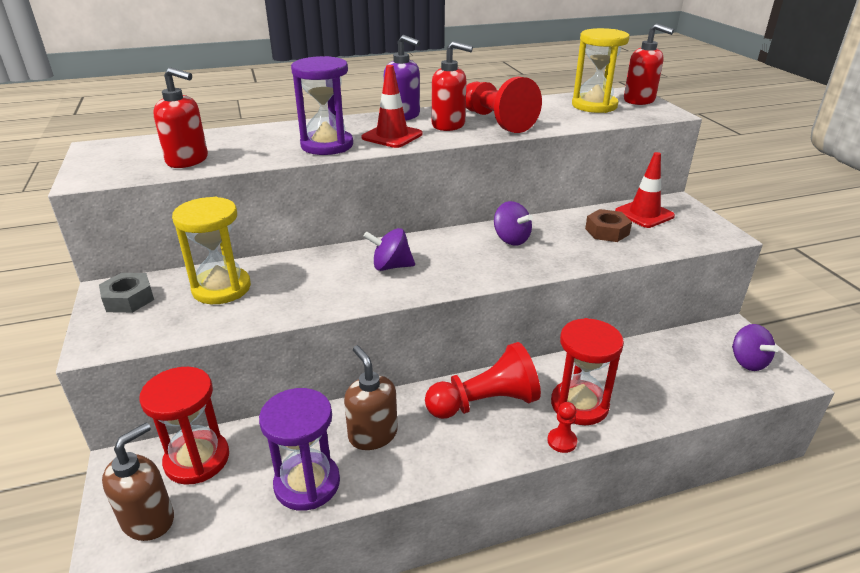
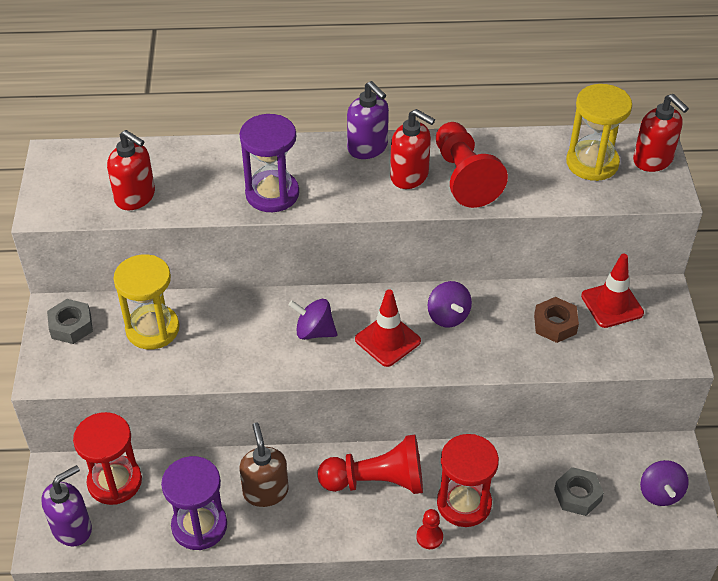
camera: 15 degrees right, 15 degrees up
brown soap dispenser [102,423,174,541] -> purple soap dispenser [41,465,92,546]
red traffic cone [361,65,422,148] -> red traffic cone moved to [355,289,421,367]
none -> grey nut [554,467,604,516]

